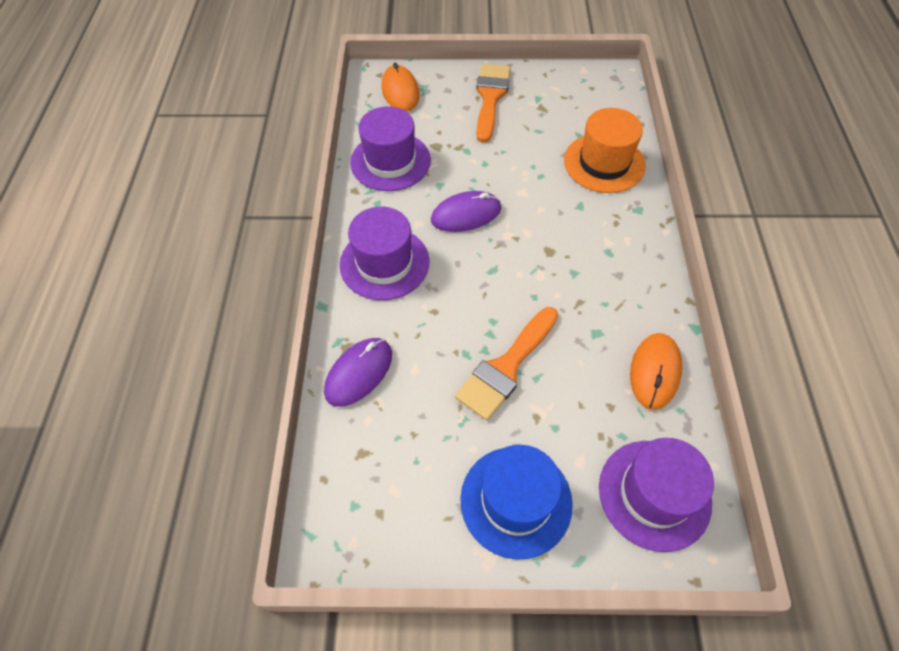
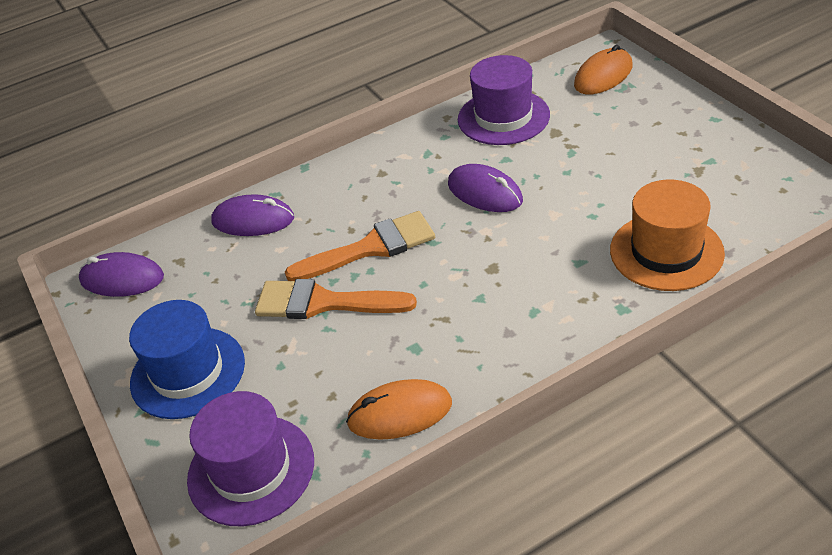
camera: 65 degrees right, 15 degrees down
purple hat [340,207,430,300] -> none
orange brush [476,64,511,143] -> orange brush moved to [285,211,435,281]
none -> purple mouse [79,252,164,297]

